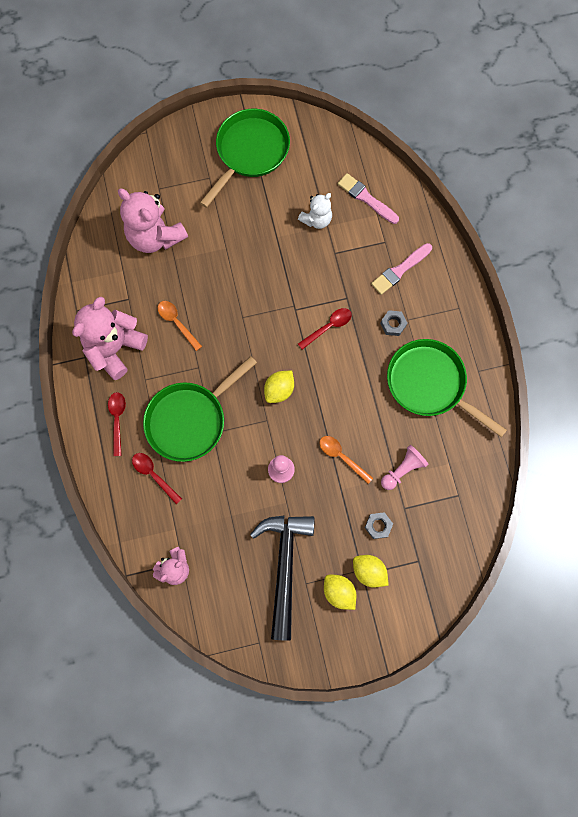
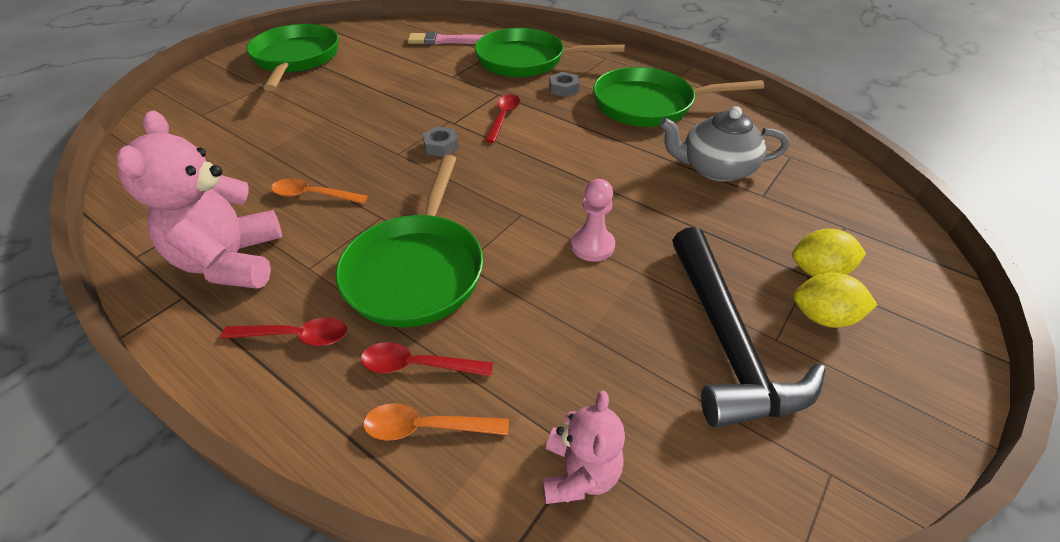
camera: 40 degrees left, 30 degrees down
red spoon [108,392,126,456] -> red spoon turned 135 degrees clockwise [221,317,347,346]
pink teddy bear [118,189,188,253] -> none
black hammer [250,515,315,641] -> black hammer turned 150 degrees counterclockwise [672,227,826,428]
yellow lemon [264,371,294,403] -> none
white teddy bear [298,193,332,229] -> none
orange spoon [319,436,373,484] -> orange spoon moved to [363,403,509,441]
grey nut [365,512,393,539] -> grey nut moved to [422,126,459,157]
pink brush [371,243,432,295] -> green pan [474,28,625,77]
pink pawn [381,445,429,490] -> grey teapot [660,106,789,182]

